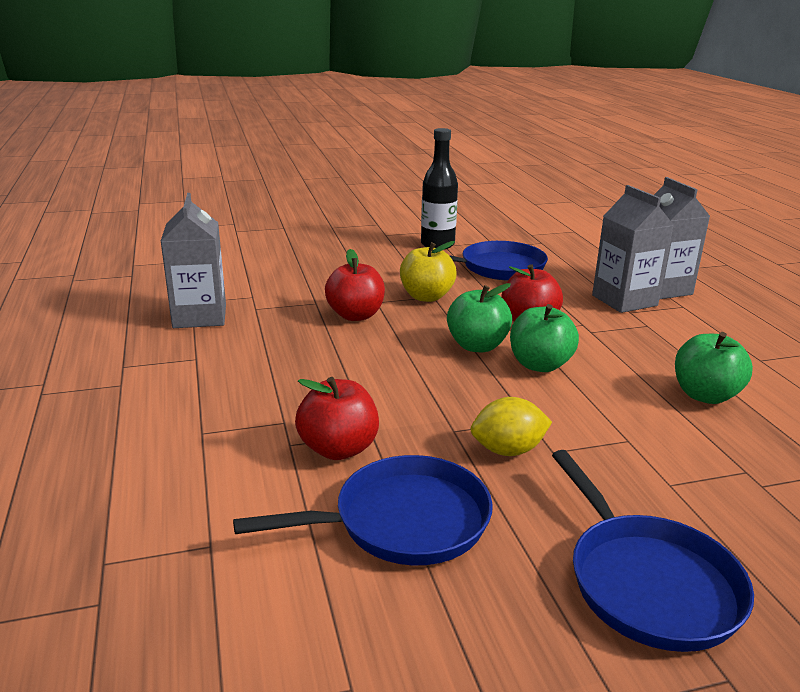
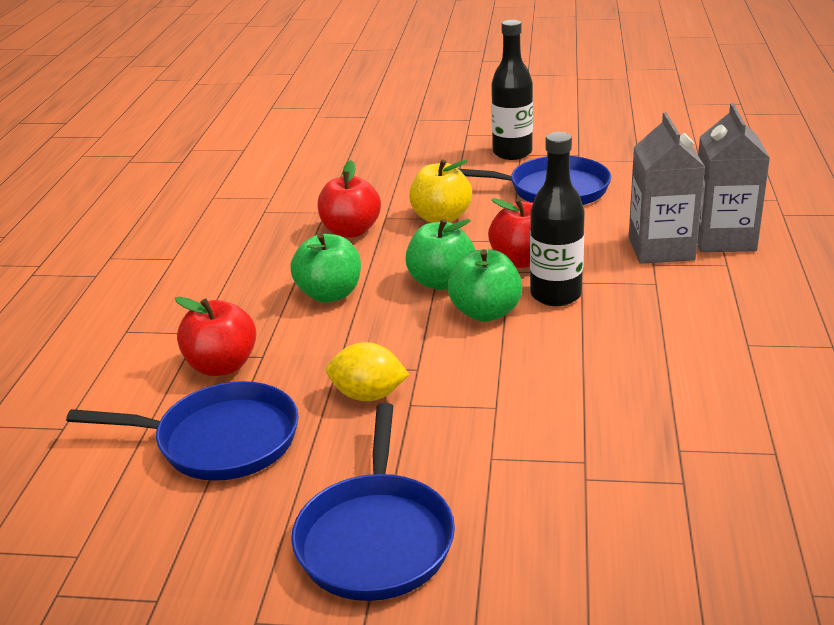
camera: 25 degrees right, 5 degrees up
grey carton [161,193,226,328] -> none
green apple [675,332,753,404] -> green apple moved to [290,233,361,303]
none -> black bottle [530,132,585,306]

